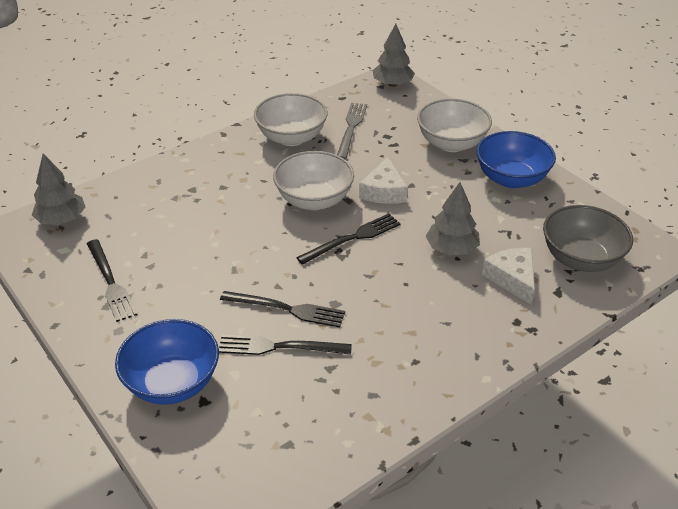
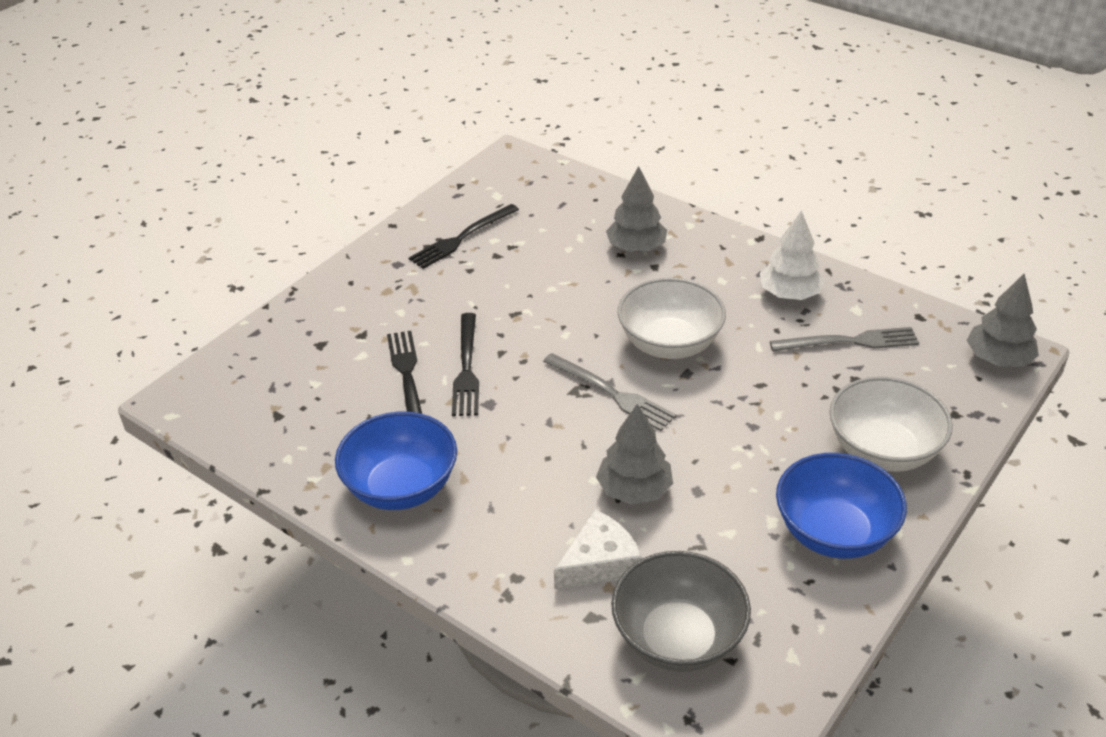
camera: 75 degrees right, 0 degrees up
grey tree [32,154,85,225] -> grey tree moved to [606,166,667,252]
blue bowl [115,319,219,405] -> blue bowl moved to [335,412,457,510]
white bowl [254,93,328,146] -> white tree [760,210,825,300]
black fork [296,214,401,265] -> grey fork [543,353,676,431]
white cheese [359,157,408,204] -> none

